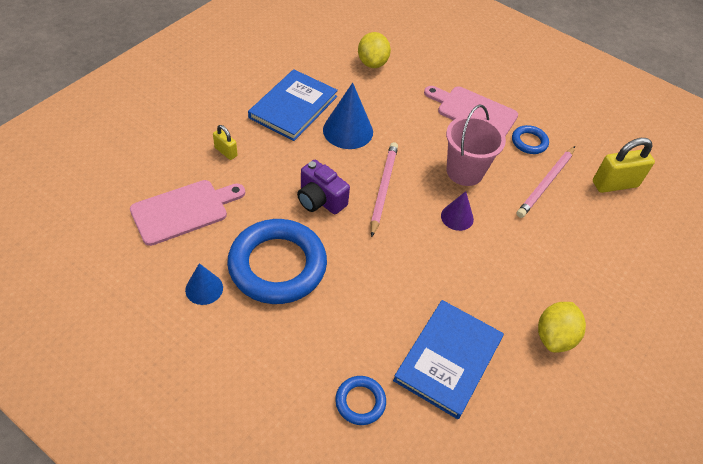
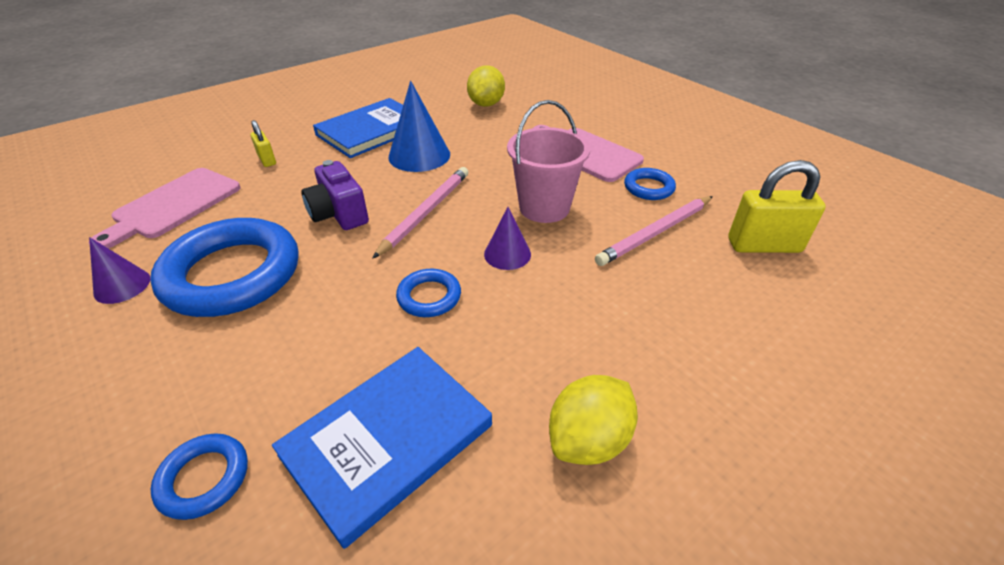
camera: 20 degrees right, 10 degrees down
pink cutting board [130,180,245,246] -> pink cutting board turned 135 degrees clockwise [89,168,240,249]
blue cone [185,263,223,305] -> purple cone [89,237,150,304]
none -> blue ring [396,269,461,317]

